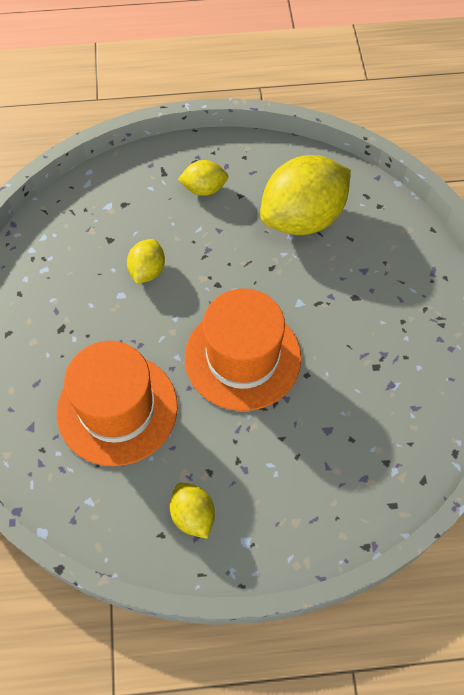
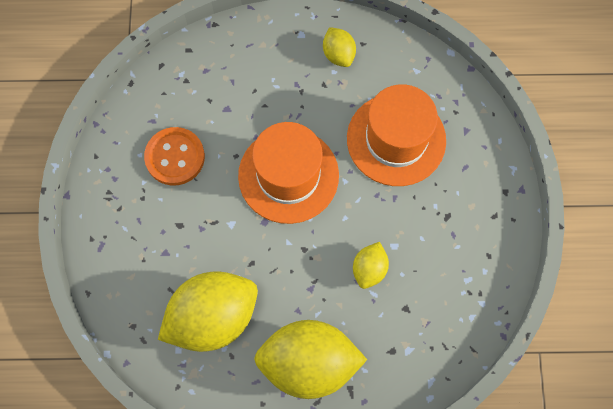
camera: 175 degrees left, 10 degrees up
yellow lemon [178,160,229,196] -> yellow lemon [254,320,367,399], size x2.08
none -> orange button [144,127,205,186]

